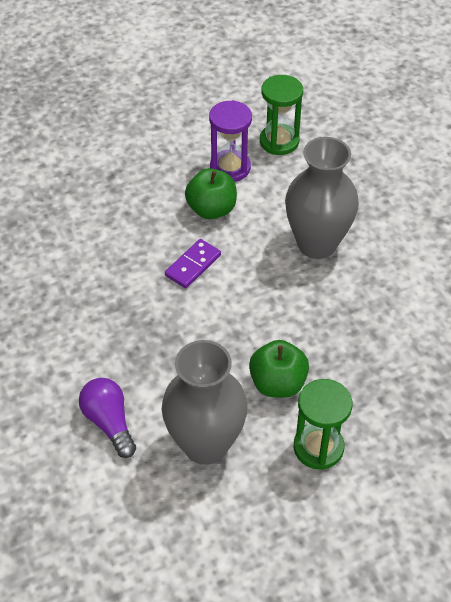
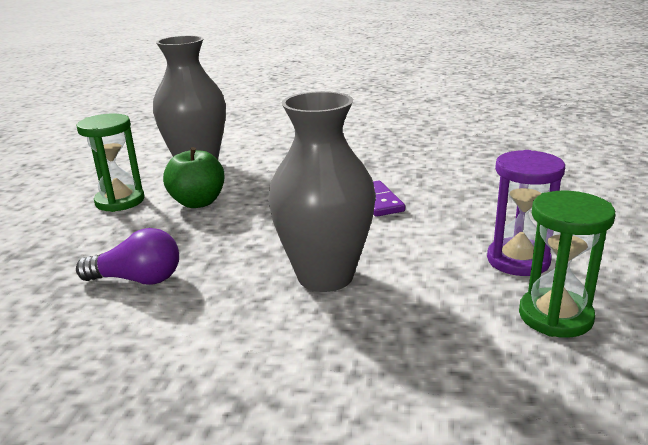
camera: 125 degrees right, 25 degrees down
purple light bulb [79,378,136,458] -> purple light bulb moved to [76,228,179,285]
green apple [185,168,237,219] -> none

